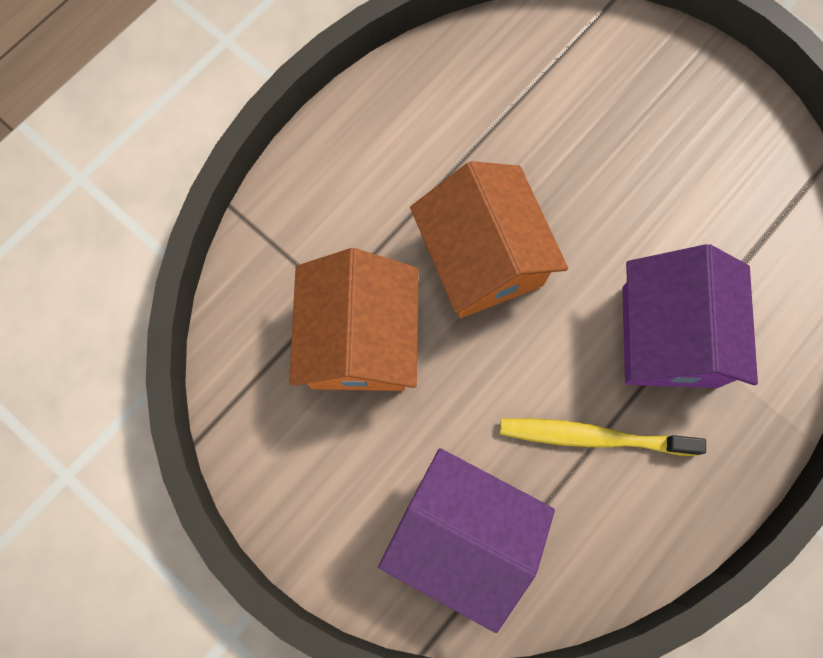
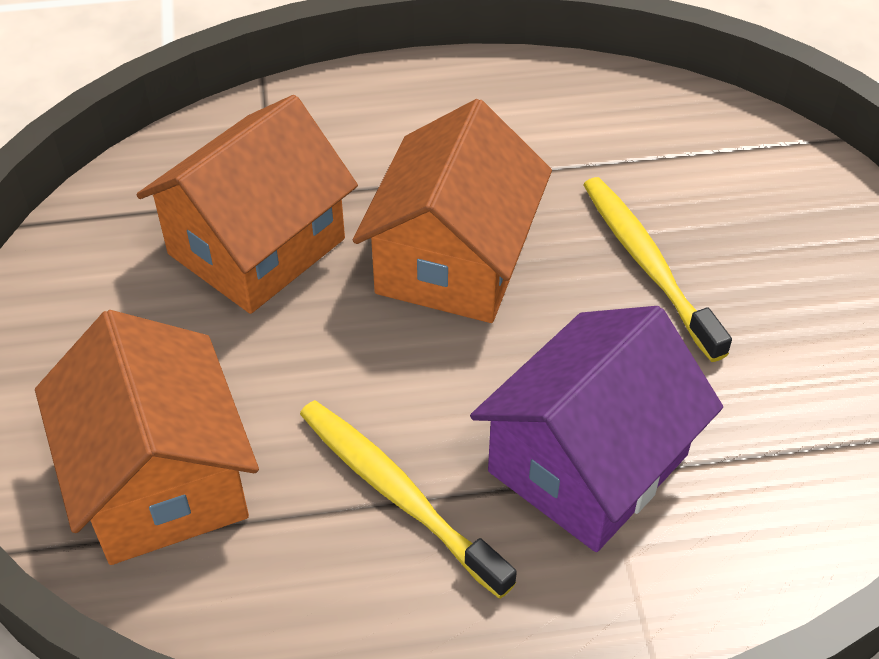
camera: 40 degrees right, 25 degrees down
purple house [378,448,555,633] -> orange house [35,310,259,565]
none -> yellow toothbrush [583,177,732,362]

